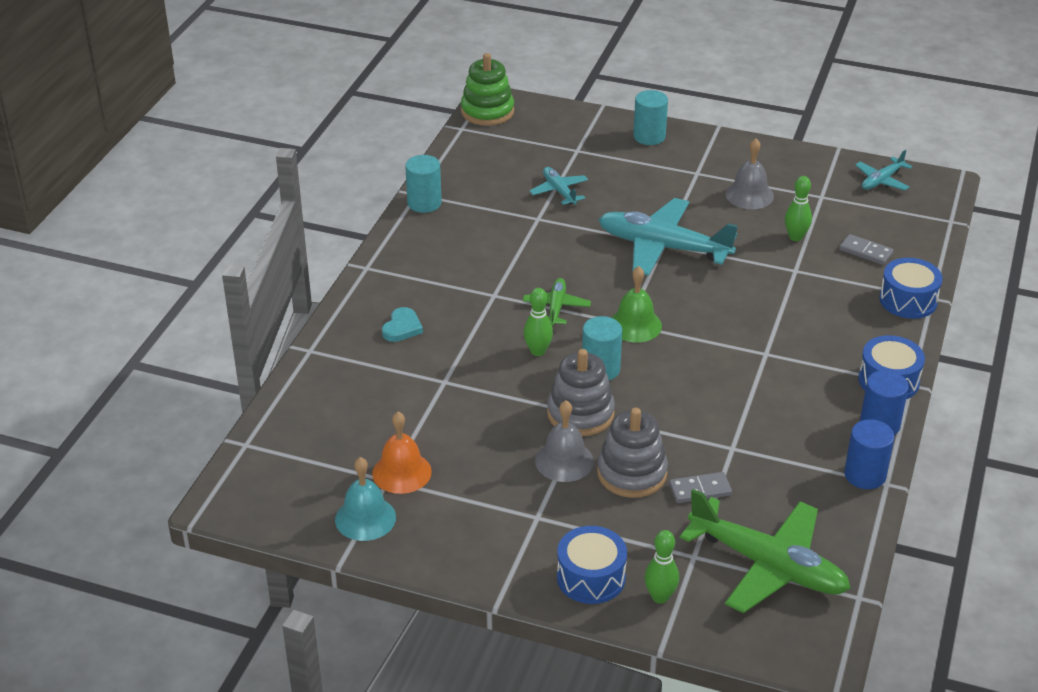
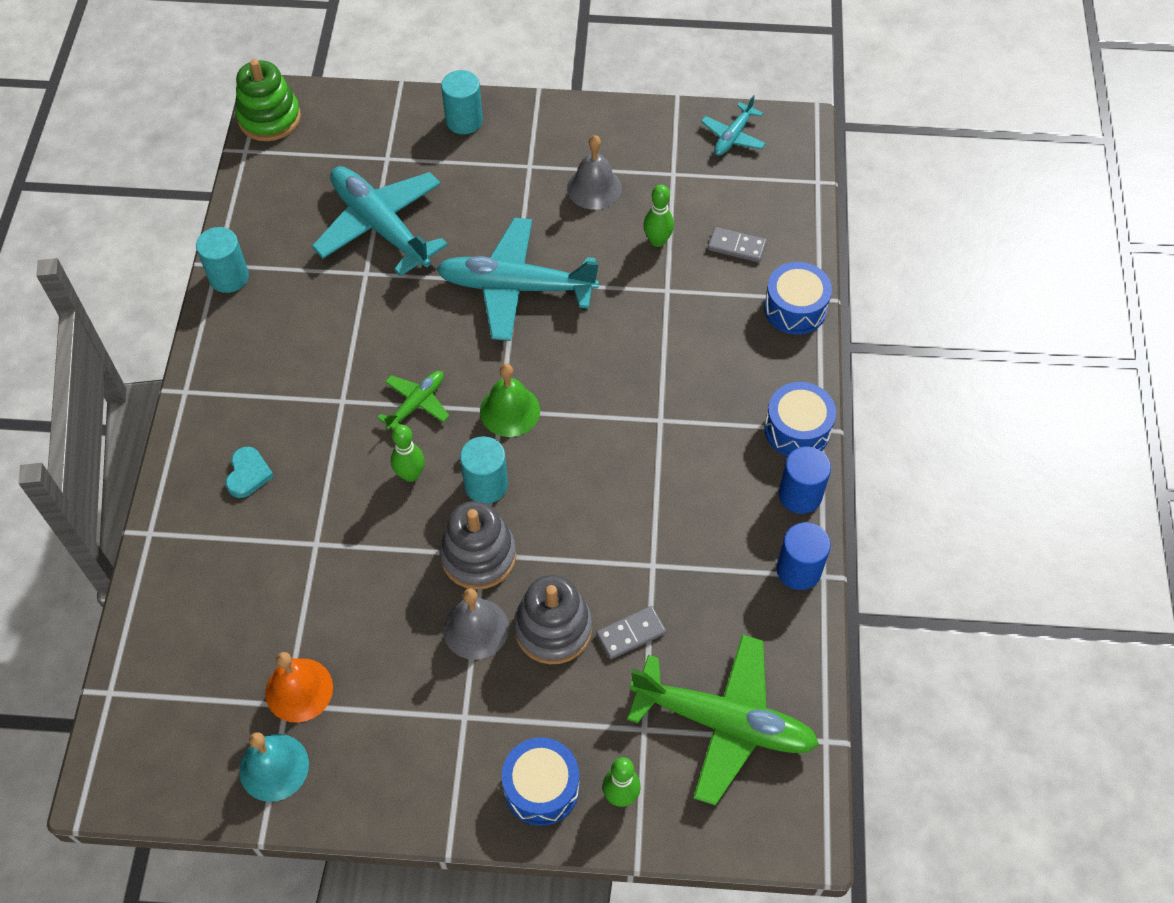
camera: 15 degrees left, 20 degrees up
green plane [523,278,591,326] -> green plane turned 45 degrees clockwise [377,371,450,430]
turquoise plane [530,167,588,205] -> turquoise plane [312,166,448,276], size x2.02

